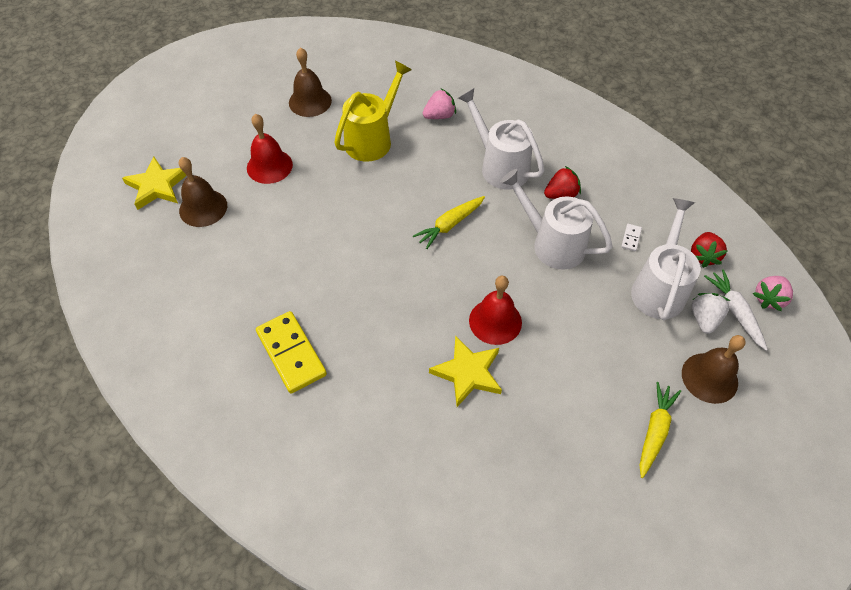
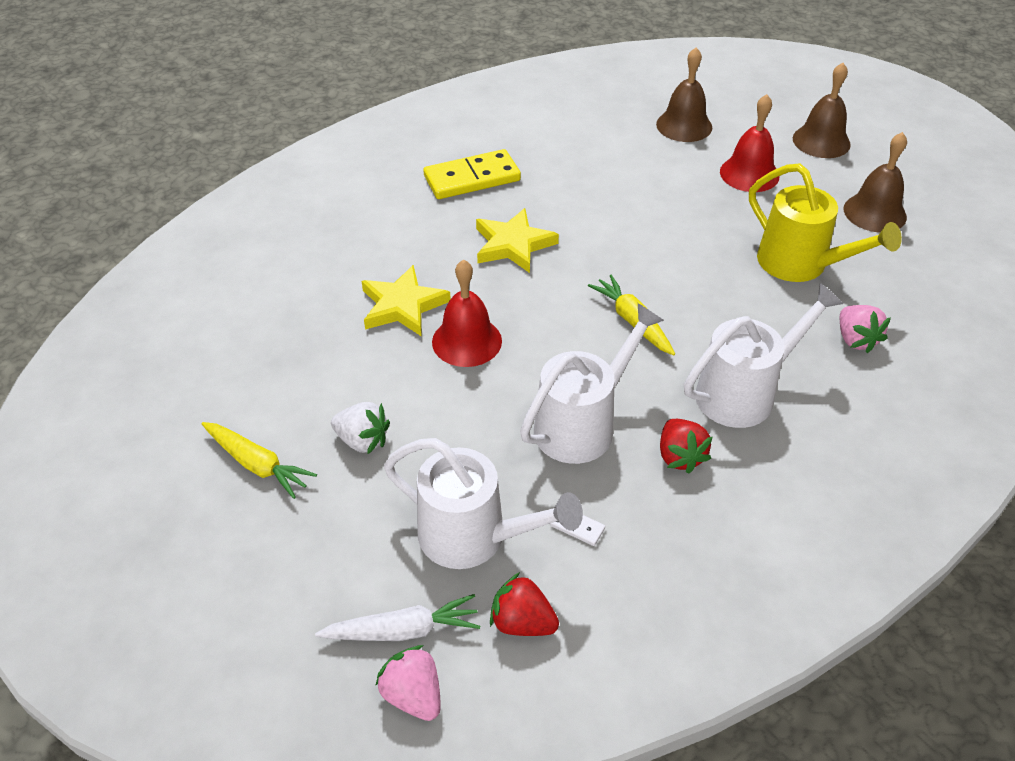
camera: 100 degrees right, 10 degrees down
yellow star [122,157,187,210] -> yellow star moved to [476,208,559,273]
brown bell [682,335,745,404] -> brown bell moved to [793,63,851,158]
white strawberry [692,293,730,334] -> white strawberry moved to [331,402,390,455]

